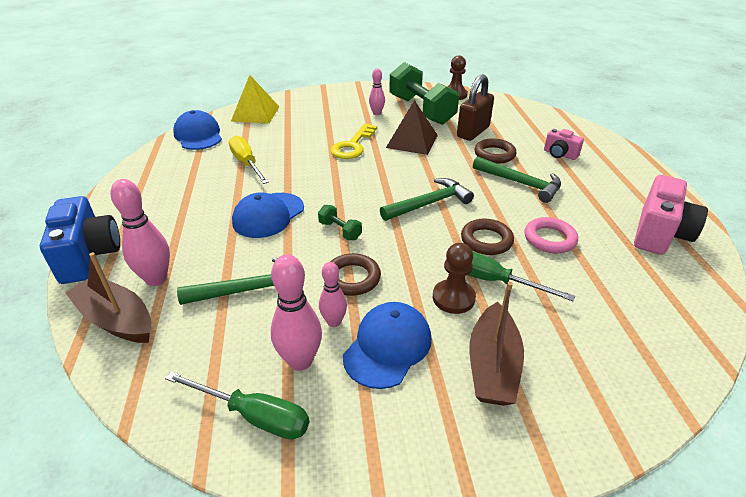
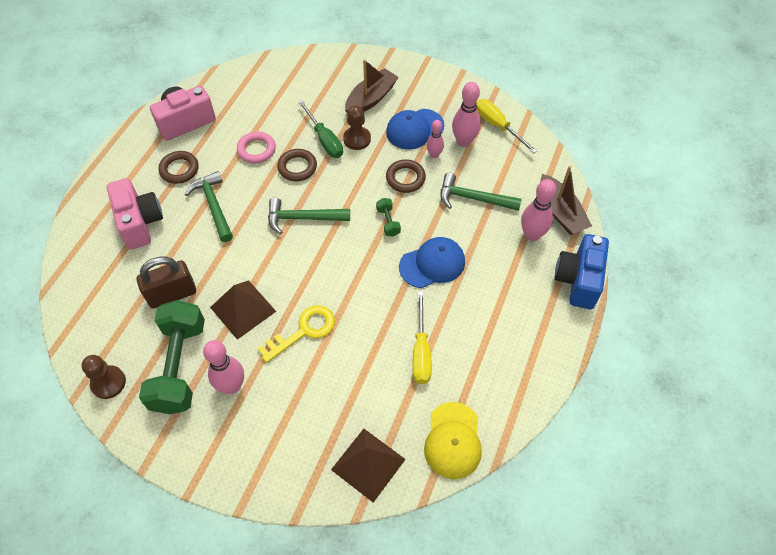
camera: 150 degrees left, 20 degrees up
green screwdriver [165,372,309,440] -> yellow screwdriver [476,99,537,153]
blue cap [173,110,222,150] -> yellow cap [424,402,482,479]
yellow pyramid [231,75,279,124] -> brown pyramid [331,429,406,503]
pink bowling pin [369,68,385,115] -> pink bowling pin [203,340,244,394], size x1.62
brown ring [475,138,517,164] -> brown ring moved to [159,151,199,184]
pink camera [544,129,584,160] -> pink camera [107,178,163,250], size x1.81

